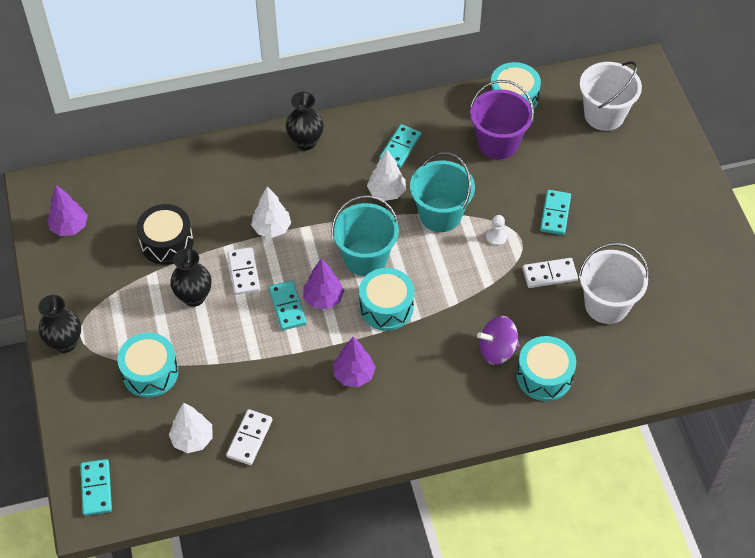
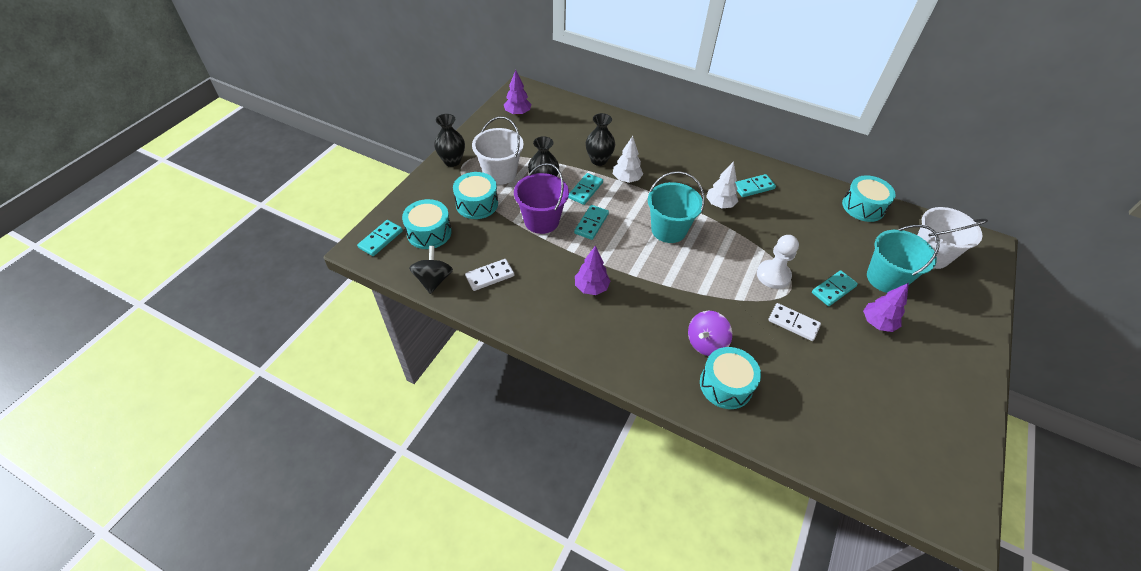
camera: 40 degrees right, 5 degrees down
black drum [136,204,194,265] -> none
white tree [169,403,213,453] -> none
white domino [228,247,260,295] -> turquoise domino [568,173,603,205]
black vase [286,92,324,150] -> black vase moved to [586,113,615,166]
purple tree [303,258,344,309] -> purple tree moved to [863,283,909,332]
turquoise drum [359,268,414,331] -> turquoise drum moved to [402,199,452,249]
turquoise bucket [410,152,475,232] -> turquoise bucket moved to [867,225,940,293]
purple bucket [470,80,534,159] -> purple bucket moved to [514,163,569,234]
purple spinning top [477,316,519,365] -> purple spinning top turned 75 degrees counterclockwise [688,311,732,356]
white pawn [486,215,507,246] -> white pawn [757,235,799,289], size x1.83
white bucket [578,243,649,324] -> white bucket moved to [472,116,524,185]
none -> black spinning top [409,246,453,294]

